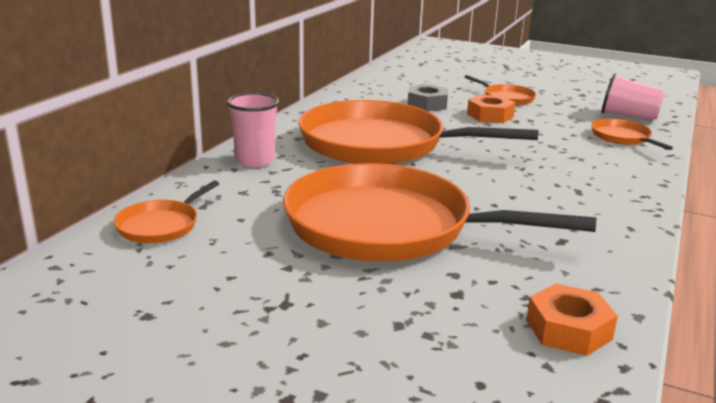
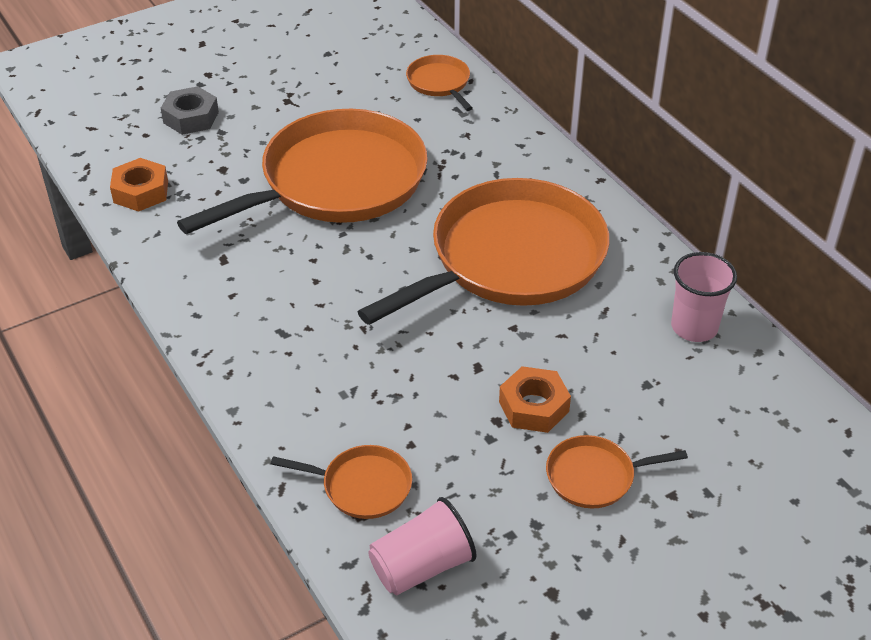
camera: 125 degrees right, 20 degrees up
pink cup [227,93,280,167] -> pink cup moved to [671,252,737,342]
grey nut [408,84,448,111] -> grey nut moved to [161,86,219,135]

